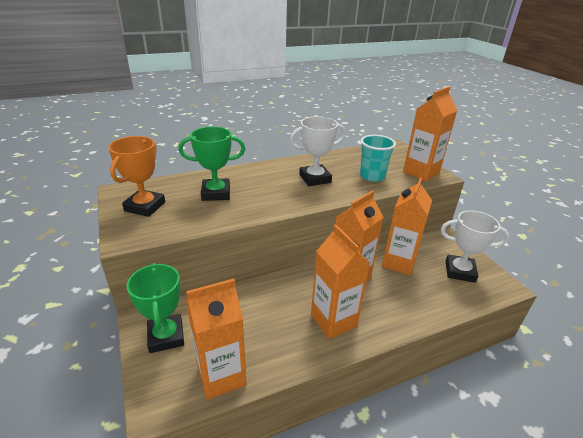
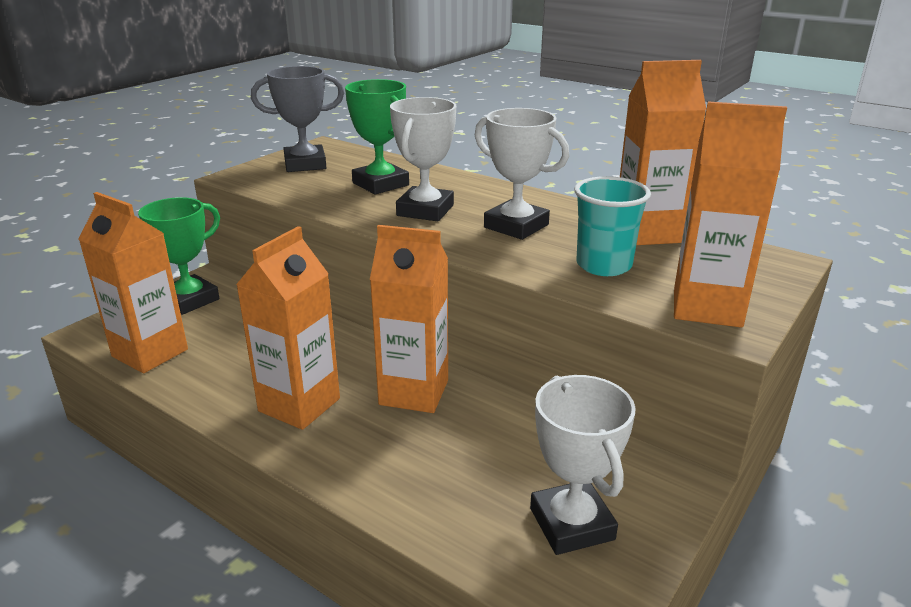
camera: 60 degrees right, 5 degrees down
orange trophy [108,136,165,217] -> grey trophy [251,66,344,172]
orange carton [382,177,432,276] -> orange carton moved to [620,60,706,245]
none -> white trophy [390,97,456,221]

